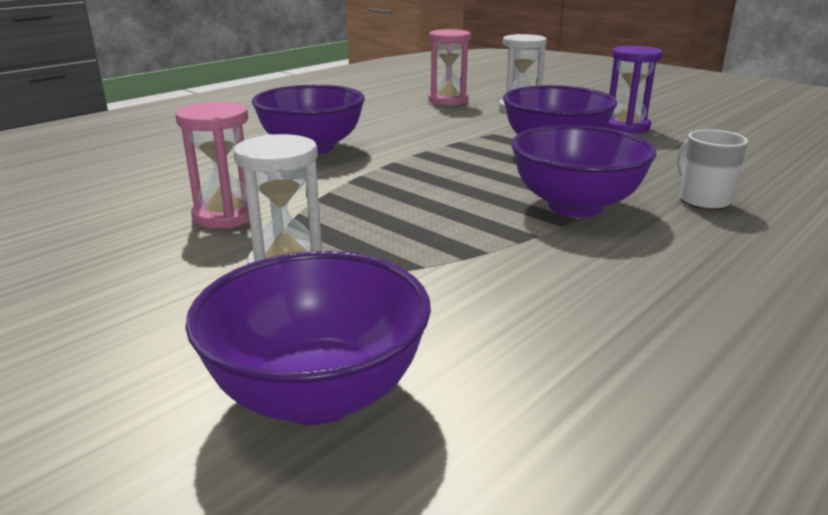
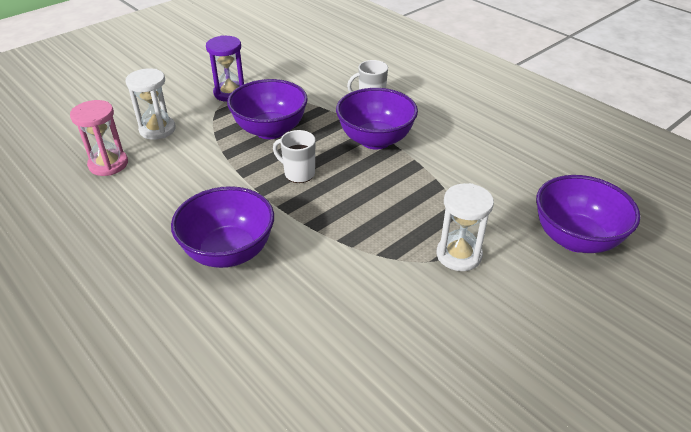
camera: 85 degrees left, 15 degrees up
pink hourglass [176,102,250,228] -> none
none -> white mug [273,130,315,183]

